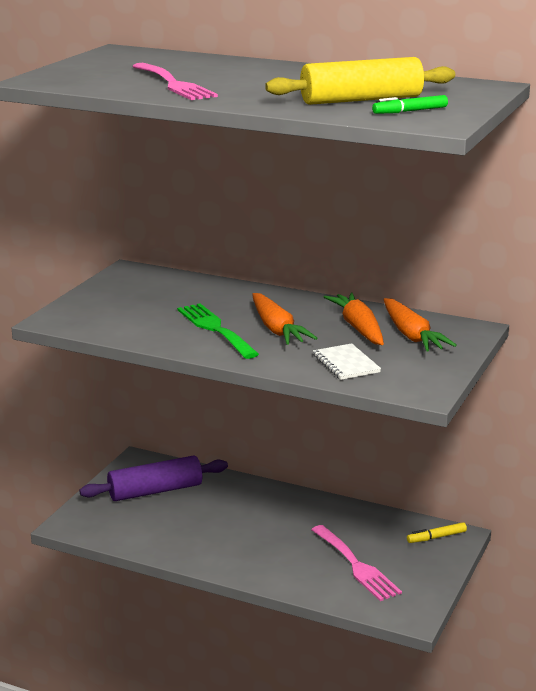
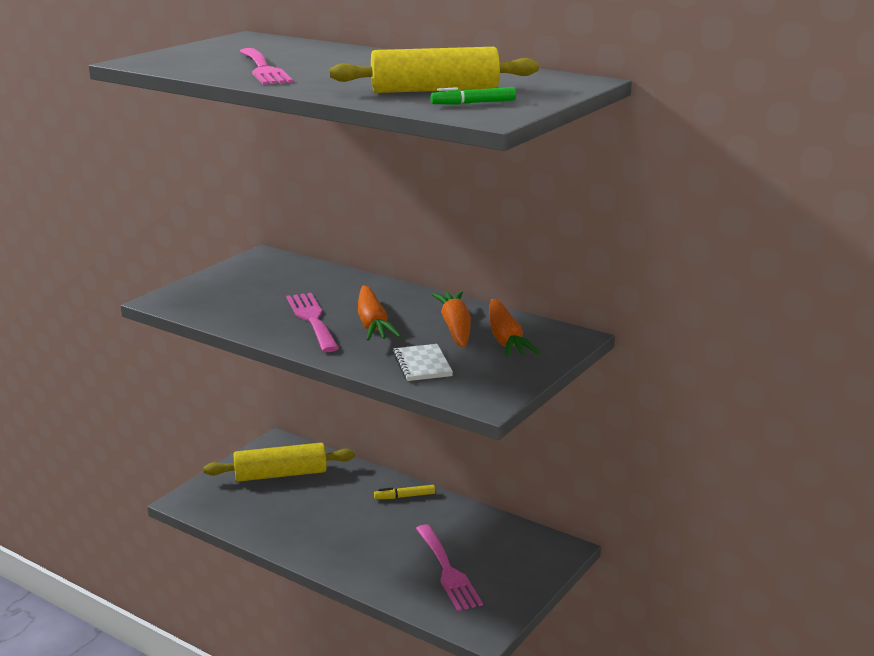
camera: 10 degrees right, 0 degrees up
purple rolling pin [79,455,228,501] -> yellow rolling pin [203,443,355,482]
green fork [177,303,259,359] -> pink fork [286,293,339,352]
yellow marker [407,522,467,543] -> yellow marker moved to [374,485,435,500]

